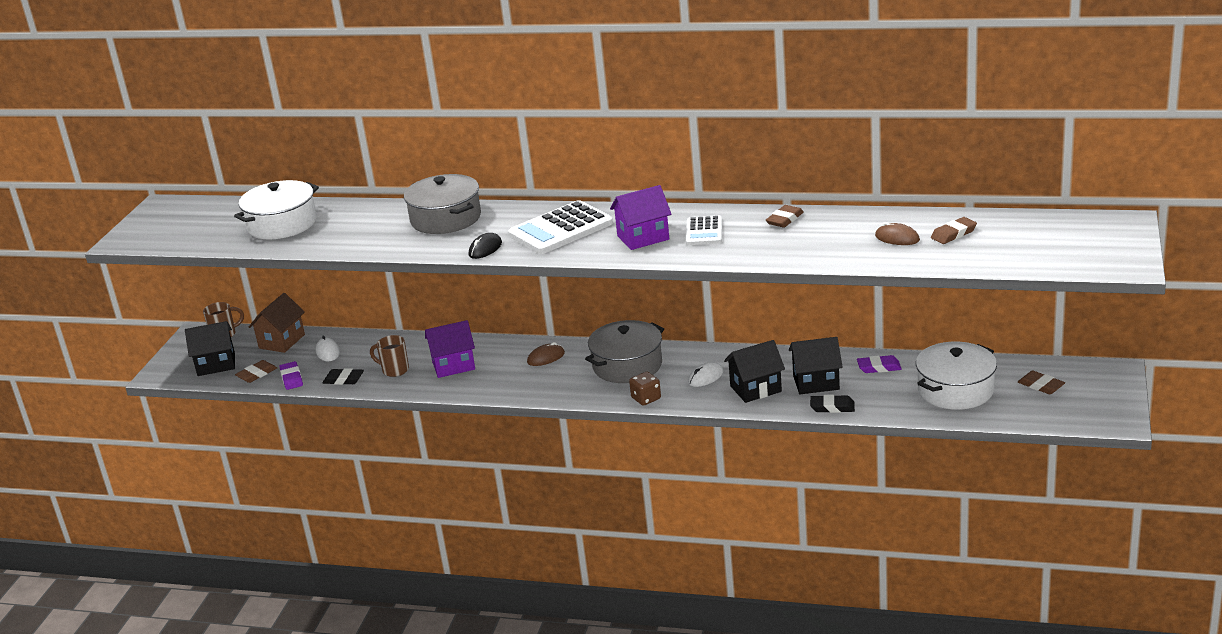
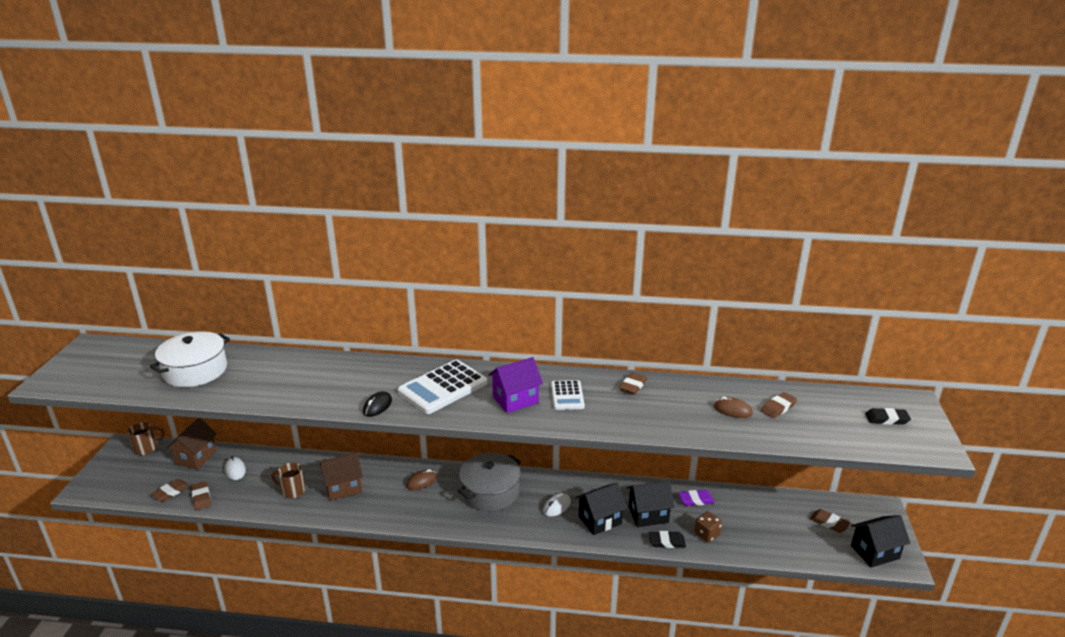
camera: 10 degrees left, 0 degrees up
black house [185,321,235,376] -> black house moved to [851,515,910,567]
purple eraser [280,361,303,390] -> brown eraser [191,481,211,510]
black eraser [323,368,364,385] -> black eraser moved to [865,408,911,425]
grey pot [404,174,481,234] -> none
purple house [425,320,475,378] -> brown house [320,452,363,501]
brown dice [629,372,661,406] -> brown dice moved to [694,511,722,542]
white pot [916,342,997,410] -> none

